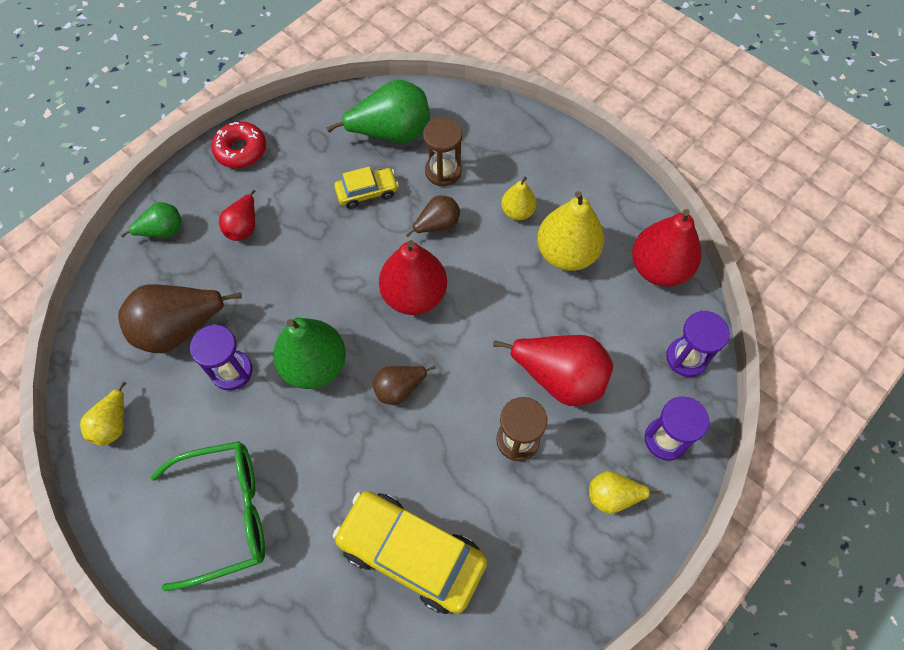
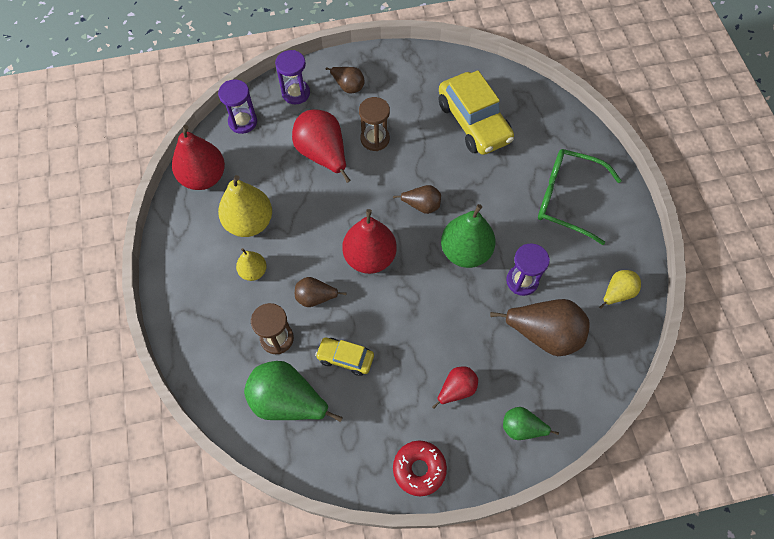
camera: 145 degrees left, 0 degrees up
yellow pear [589,471,660,514] -> brown pear [326,67,365,93]

